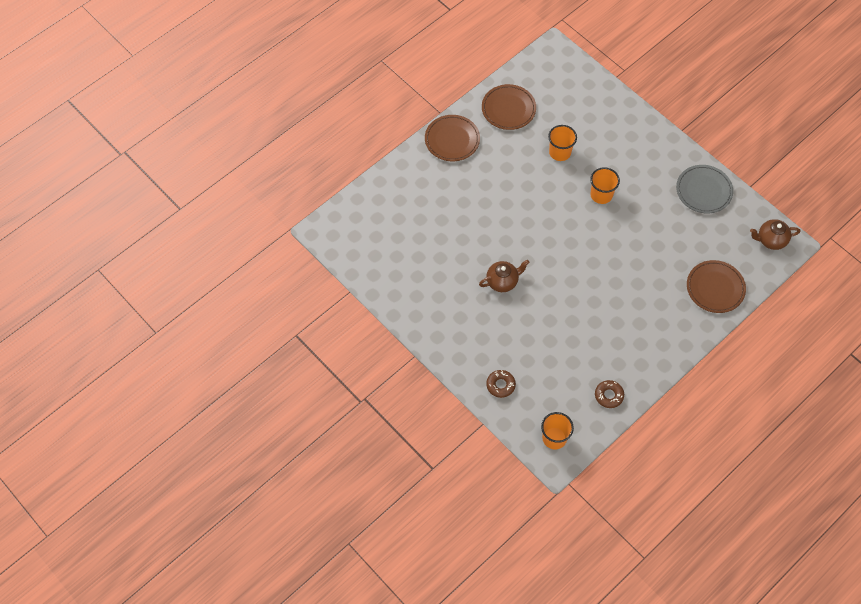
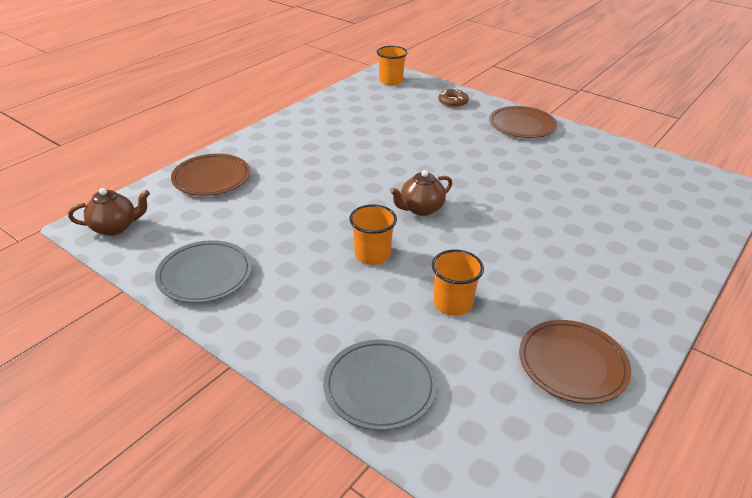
camera: 170 degrees right, 25 degrees down
brown plate [425,115,480,161] -> brown plate moved to [489,106,557,138]
brown teapot [479,260,530,292] -> brown teapot moved to [390,170,452,216]
brown donut [595,380,624,408] -> none
none -> grey plate [323,340,437,430]

